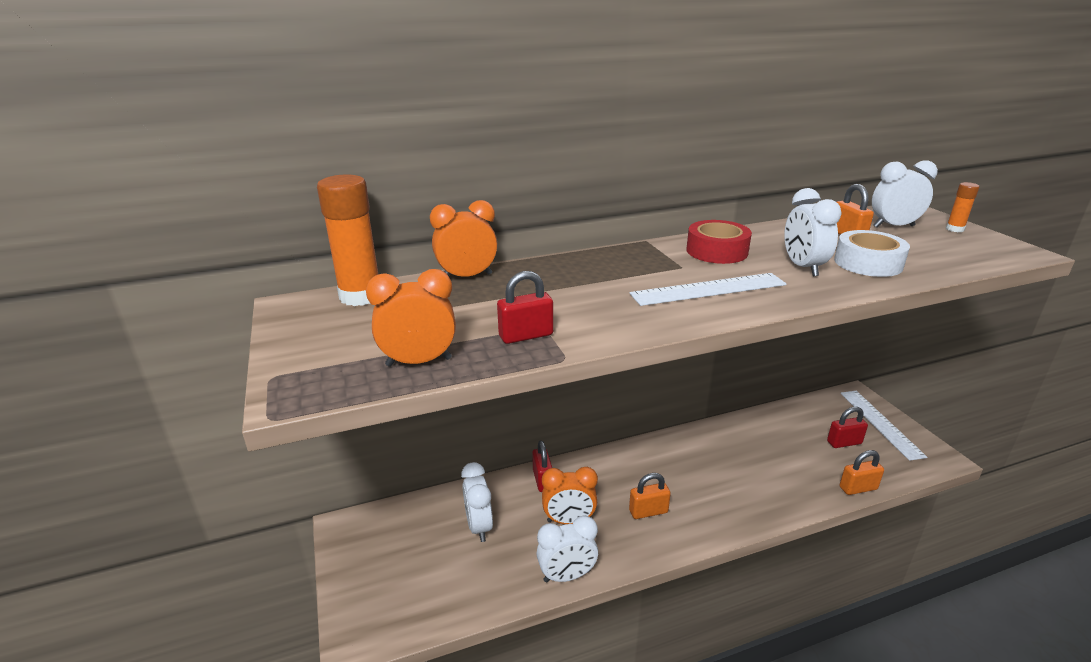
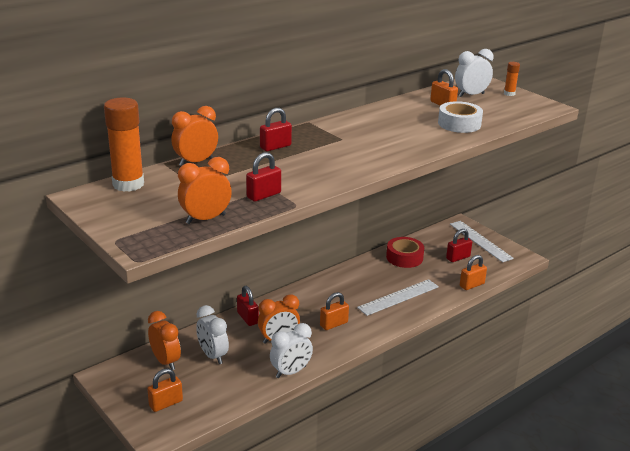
camera: 20 degrees left, 0 degrees up
white ruler [630,273,787,306] -> white ruler moved to [357,279,439,316]
red tape [686,220,752,264] -> red tape moved to [386,237,424,268]
white clock [784,188,842,276] -> none
none -> orange padlock [147,368,183,412]
none -> orange clock [148,311,181,370]
none -> red padlock [260,108,292,151]

